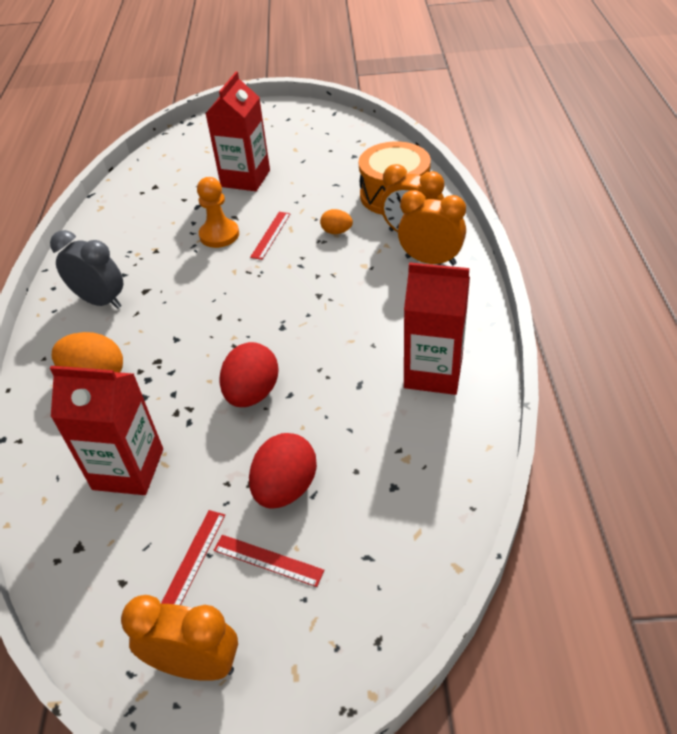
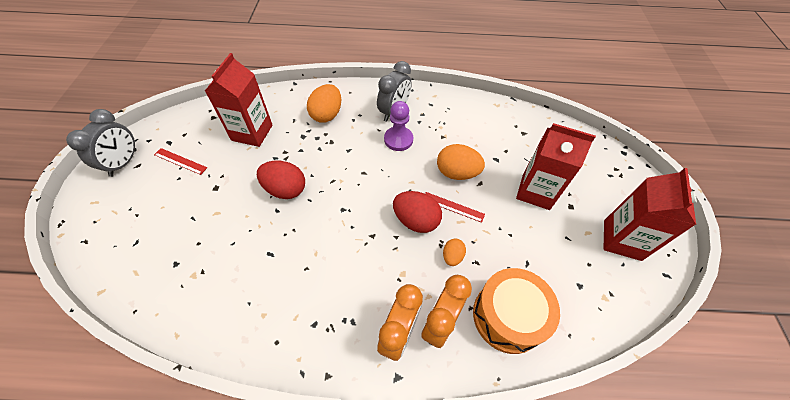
camera: 90 degrees right, 10 degrees up
orange clock [121,595,238,681] -> grey clock [66,109,137,177]
orange pawn [197,177,239,248] -> orange egg [437,144,485,180]
red ruler [213,535,324,587] -> none
red egg [249,433,317,509] -> red egg moved to [393,191,442,233]
red carton [404,262,470,395] -> red carton moved to [604,168,697,261]
none -> purple pawn [384,101,413,151]

